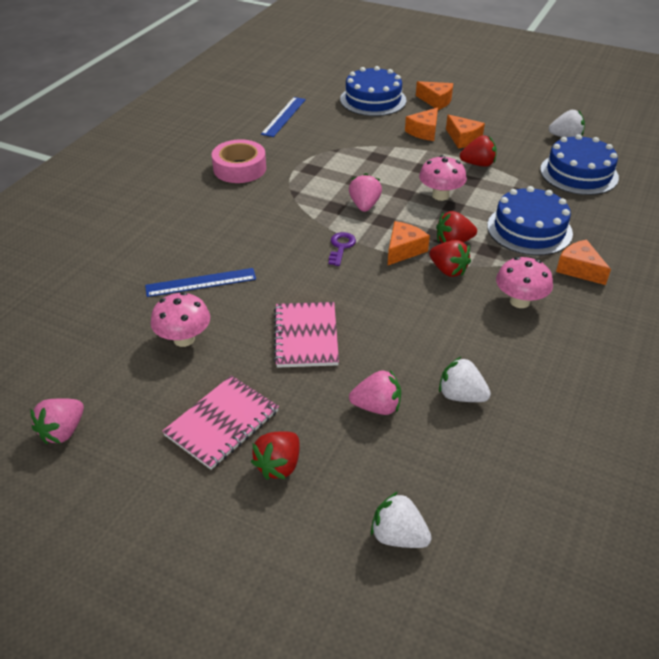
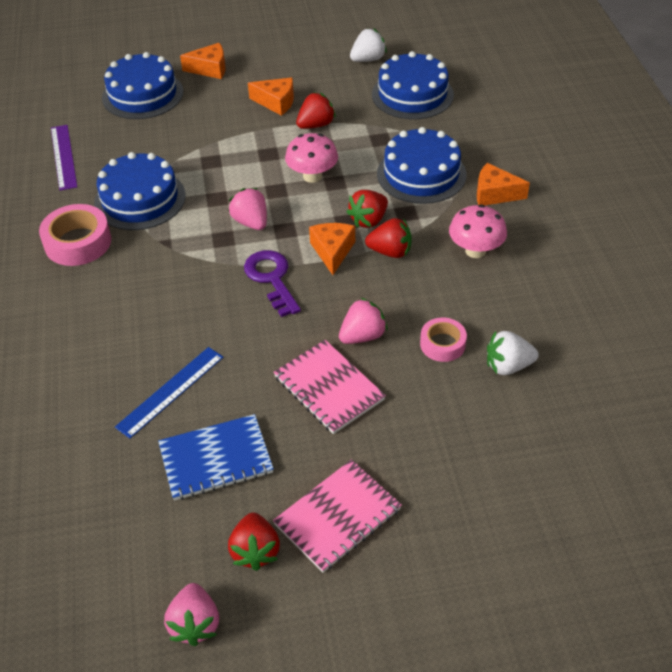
camera: 35 degrees left, 5 degrees up
pink mushroom [151,292,210,347] -> blue notebook [158,414,274,501]
pink notebook [162,375,279,470] -> pink notebook turned 45 degrees clockwise [273,459,402,573]
red strawberry [251,432,299,480] -> red strawberry moved to [228,513,280,571]
blue ruler [261,97,306,137] -> purple ruler [51,125,77,191]
purple key [328,232,356,266] -> purple key [244,250,301,317], size x1.54
pink strawberry [349,370,401,415] -> pink strawberry moved to [339,298,388,344]
white strawberry [371,492,432,548] -> none
orange cheese [405,107,438,141] -> none
none -> blue cake [94,152,186,230]
none -> pink tape [420,318,467,362]

